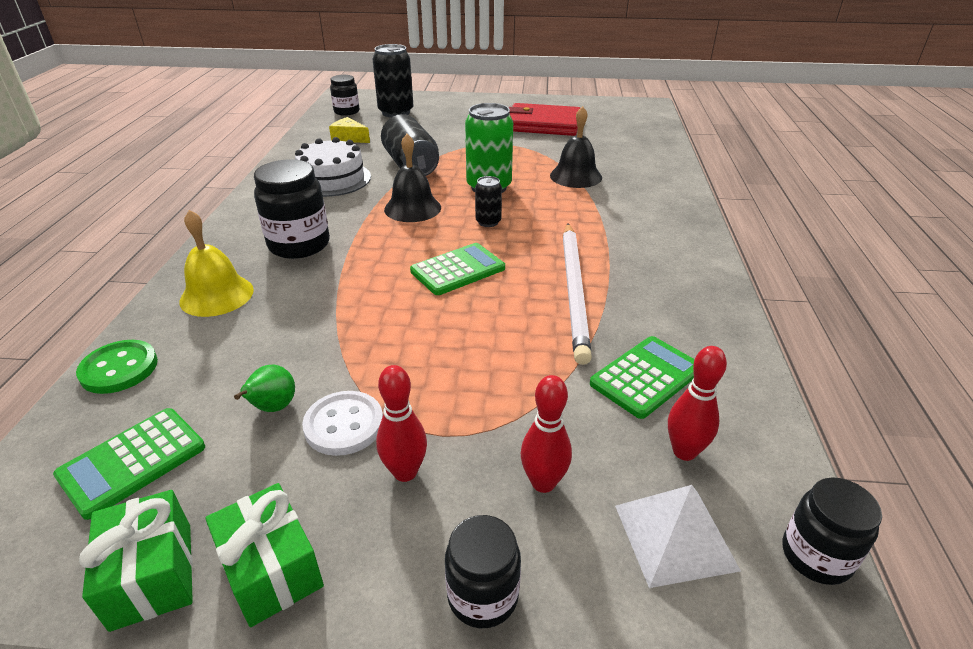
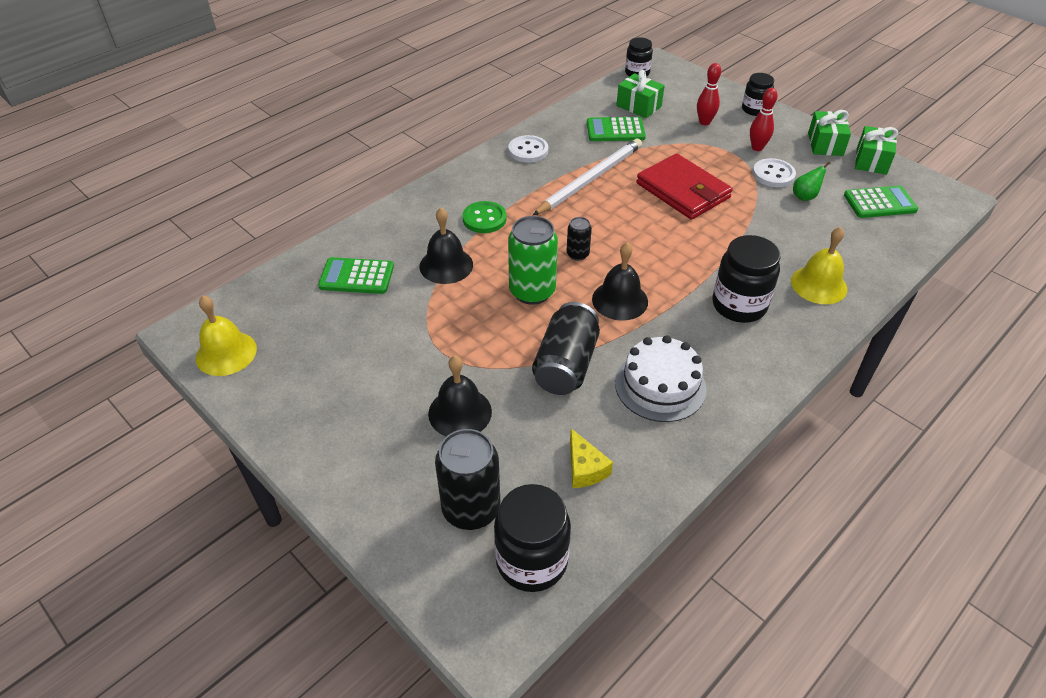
camera: 140 degrees left, 10 degrees up
green button [76,340,158,394] -> green button moved to [463,201,506,233]
black jar [330,75,359,116] -> black jar [494,484,571,592], size x1.61
green calculator [410,243,505,295] -> green calculator moved to [318,257,394,294]
red wallet [509,103,580,136] -> red wallet moved to [636,154,733,220]
white pyramid [615,485,741,588] -> none
red bowling pin [668,346,727,461] -> green gift [616,70,665,118]
none -> yellow bell [196,296,257,376]
none -> black bell [428,356,492,437]
none -> white button [508,135,548,163]

